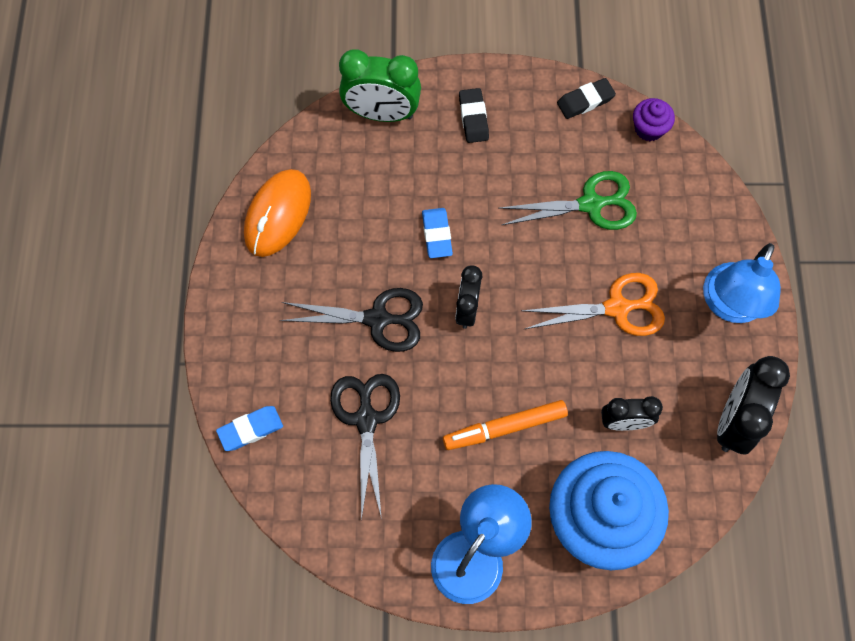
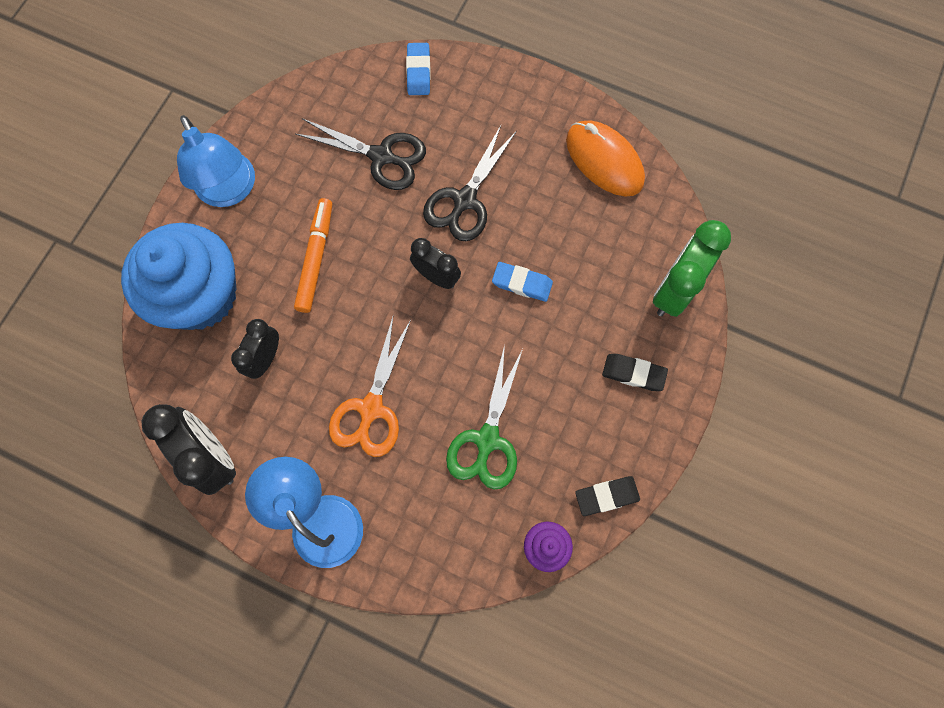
camera: 115 degrees right, 5 degrees up
black eraser [557,78,616,119] -> black eraser turned 75 degrees clockwise [575,476,640,516]

